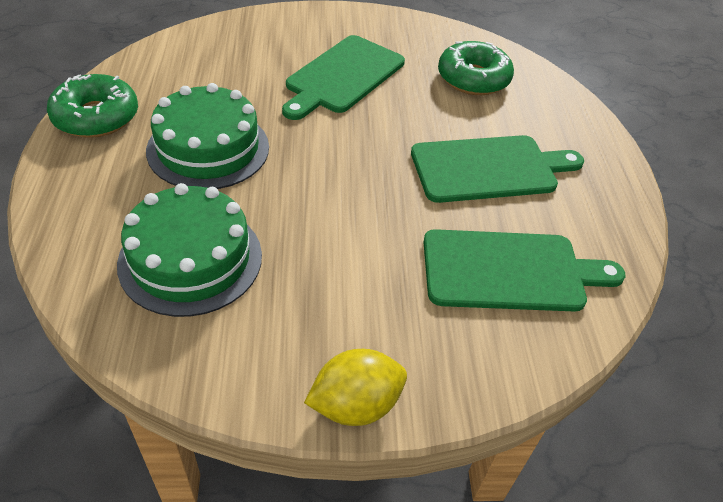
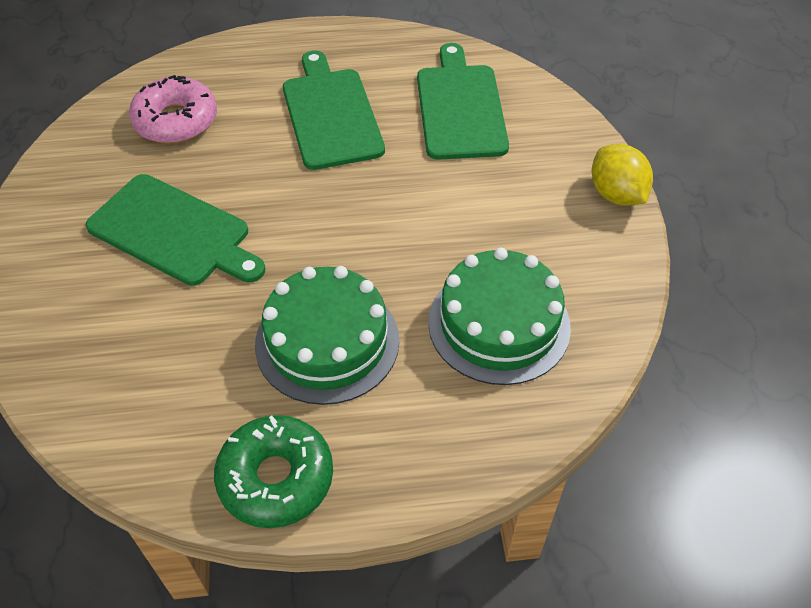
camera: 90 degrees left, 5 degrees up
green donut [438,41,514,95] -> pink donut [129,75,217,144]

